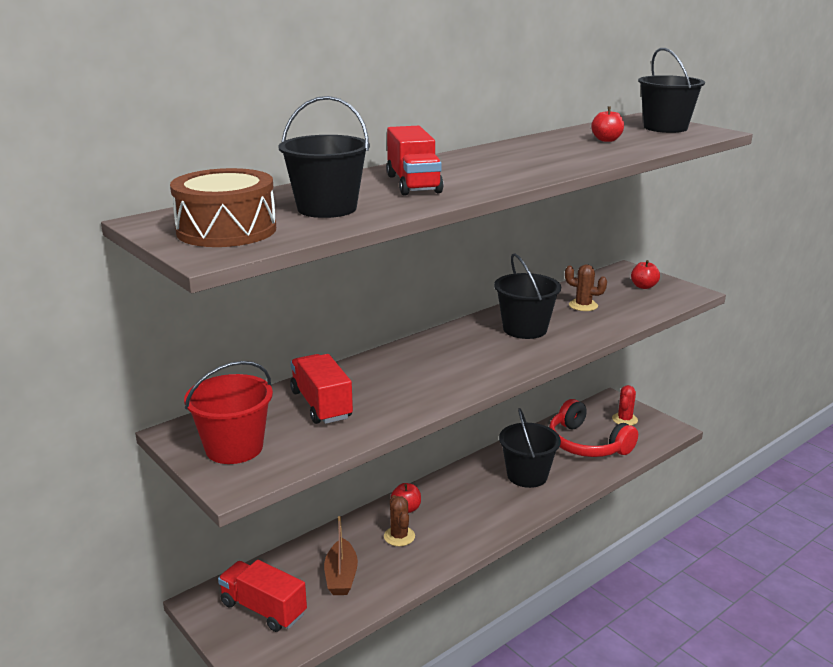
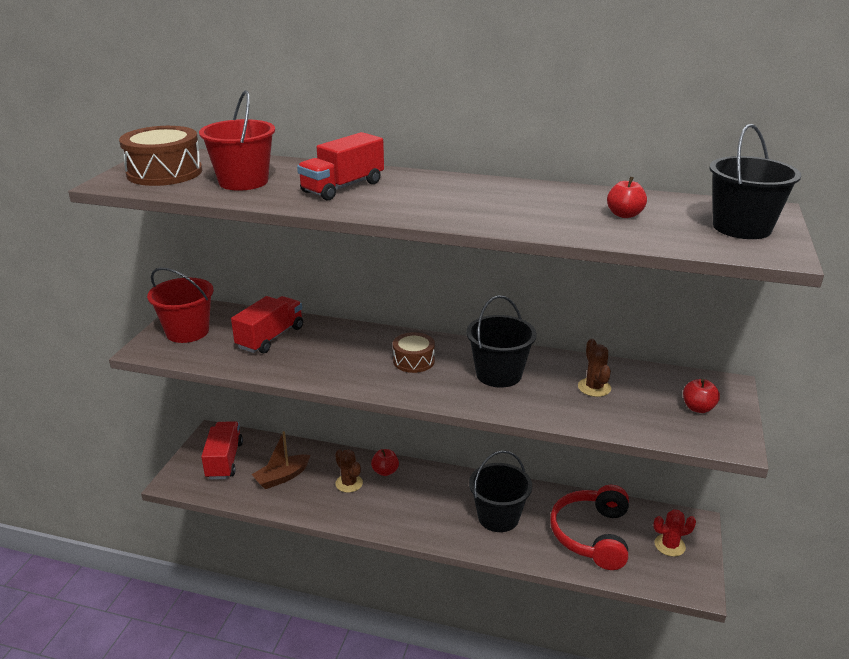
camera: 55 degrees right, 5 degrees up
black bucket [278,96,370,218] -> red bucket [199,90,275,191]
brown cactus [384,495,415,546] -> brown cactus turned 75 degrees counterclockwise [335,449,363,493]
none -> brown drum [393,332,435,373]

